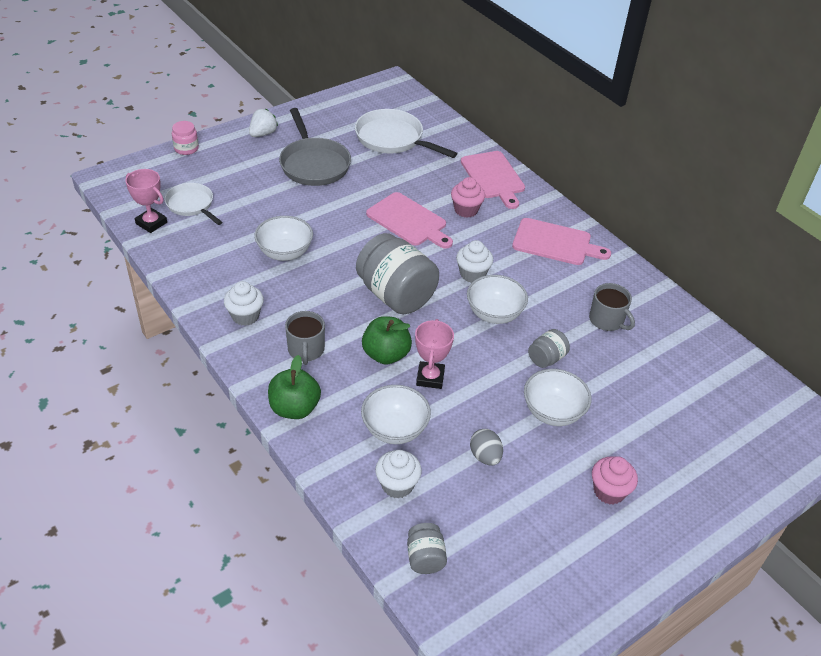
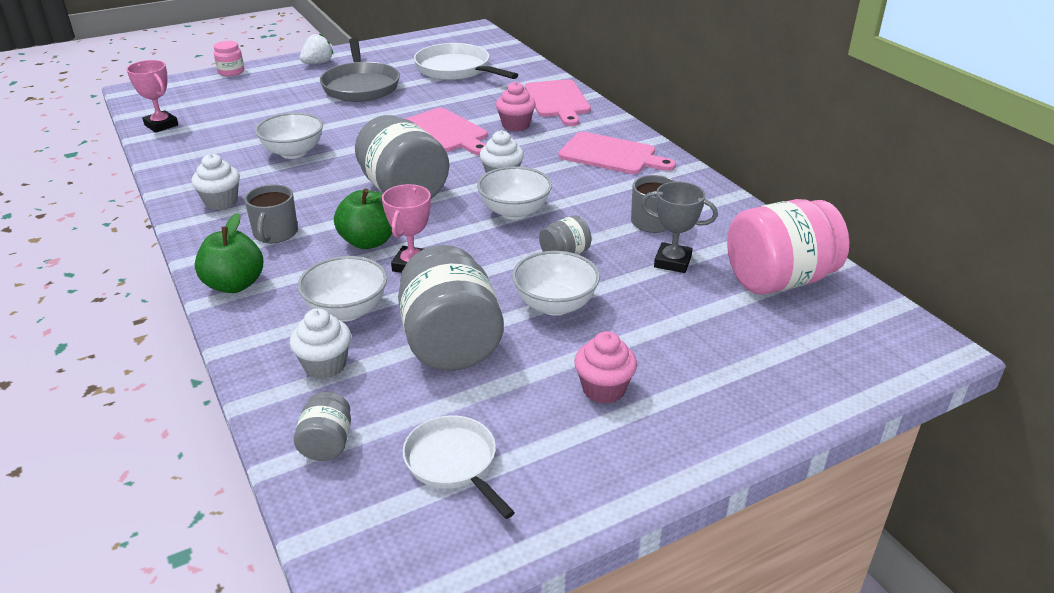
camera: 10 degrees right, 10 degrees down
white pan [164,183,222,225] -> white pan moved to [403,415,515,519]
grey egg [470,429,503,466] -> grey jar [398,245,504,371]
none -> grey trophy [641,182,718,273]
none -> pink jar [727,199,849,294]

